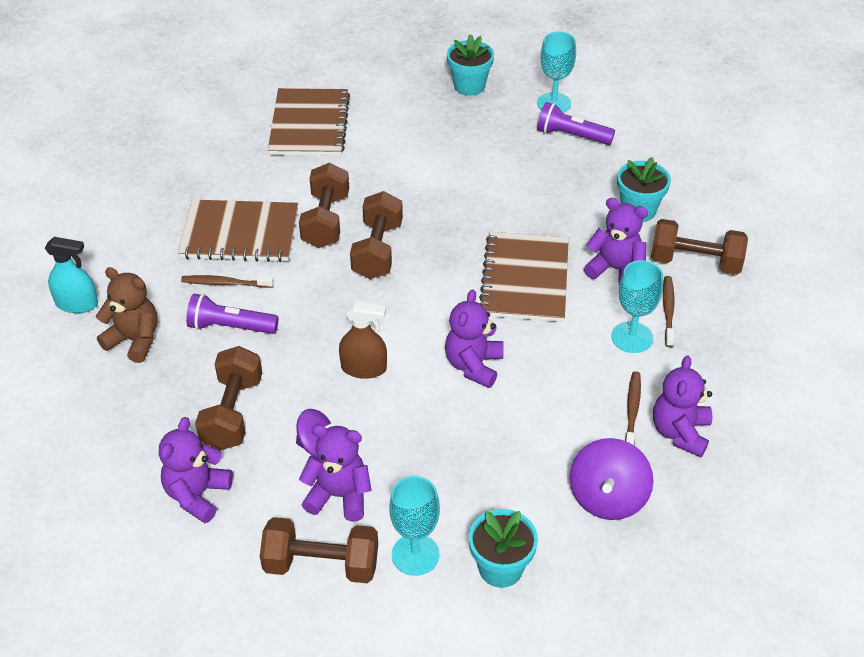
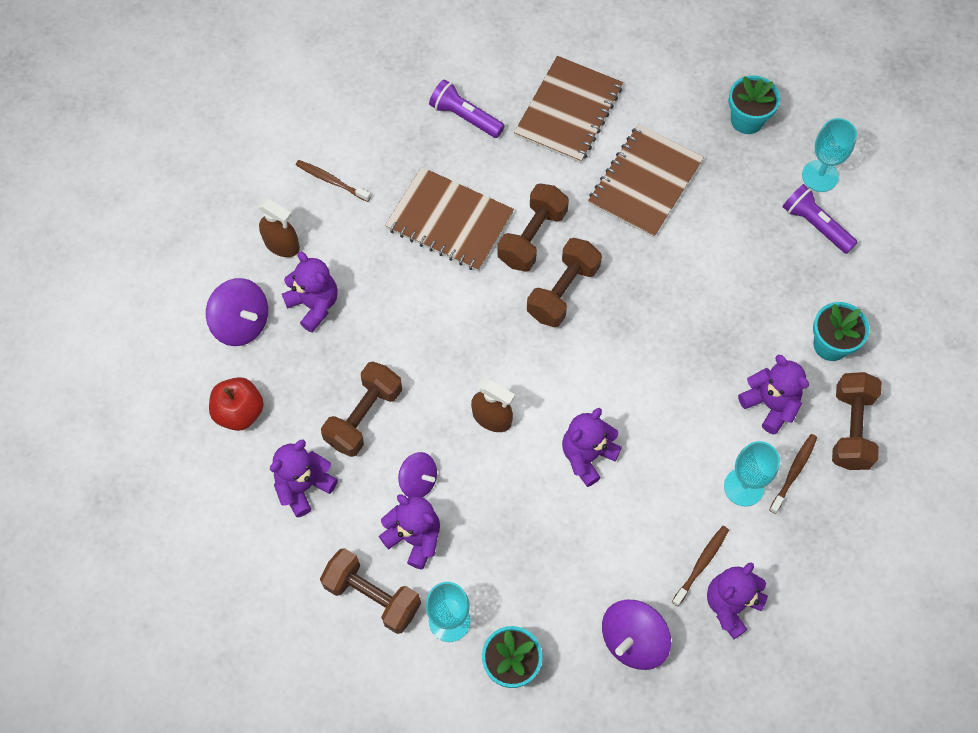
camera: 25 degrees right, 20 degrees up
turquoise spray bottle [45,237,98,313] -> brown spray bottle [258,199,300,257]
brown teddy bear [96,267,158,363] -> purple teddy bear [282,251,338,332]
brown toothbrush [181,275,274,288] -> brown toothbrush moved to [296,160,371,202]
purple flashlight [186,294,278,334] -> purple flashlight moved to [429,79,505,138]
brown notebook [479,232,569,322] -> brown notebook moved to [588,124,704,238]
brown dumbbell [651,219,748,275] -> brown dumbbell turned 60 degrees clockwise [832,372,882,470]
none -> purple spinning top [206,278,268,346]
none -> red apple [209,377,264,431]

